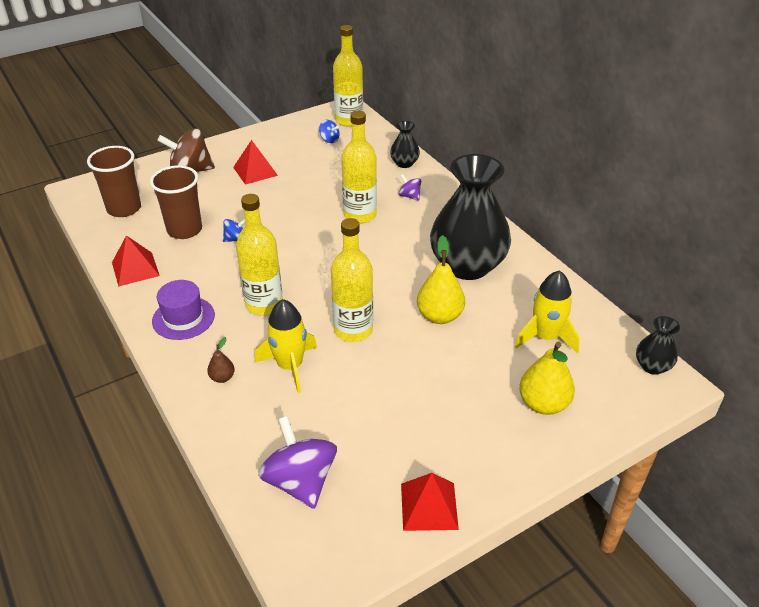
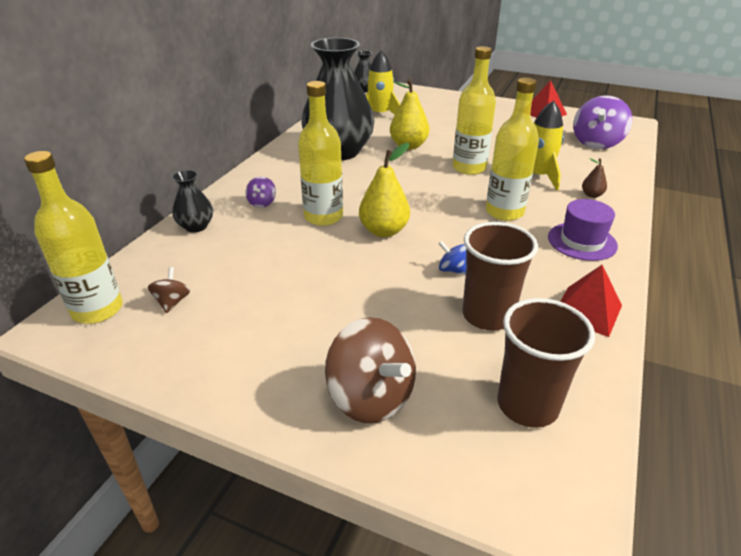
camera: 125 degrees left, 5 degrees down
red pyramid [233,140,278,185] -> none
blue spinning top [319,120,340,143] -> brown spinning top [148,267,190,313]
yellow pear [519,342,575,415] -> yellow pear moved to [359,143,410,237]

